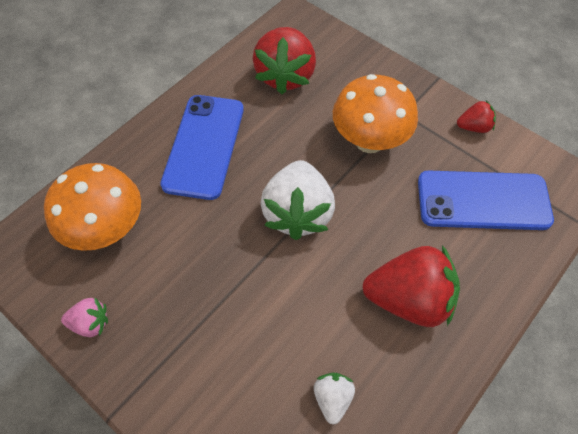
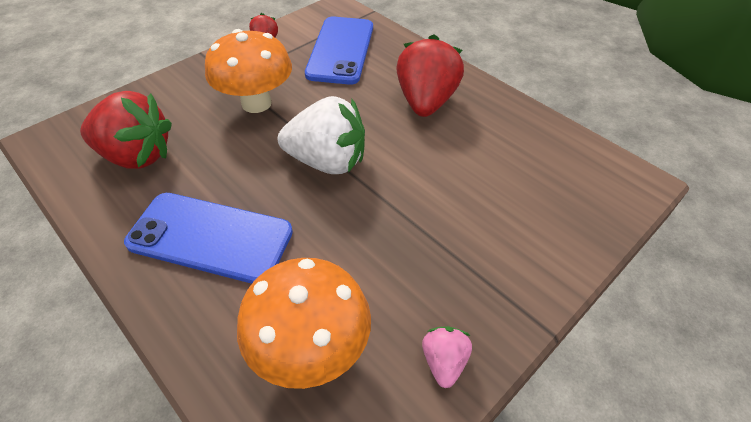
camera: 85 degrees left, 10 degrees down
white strawberry [314,373,355,424] -> none

